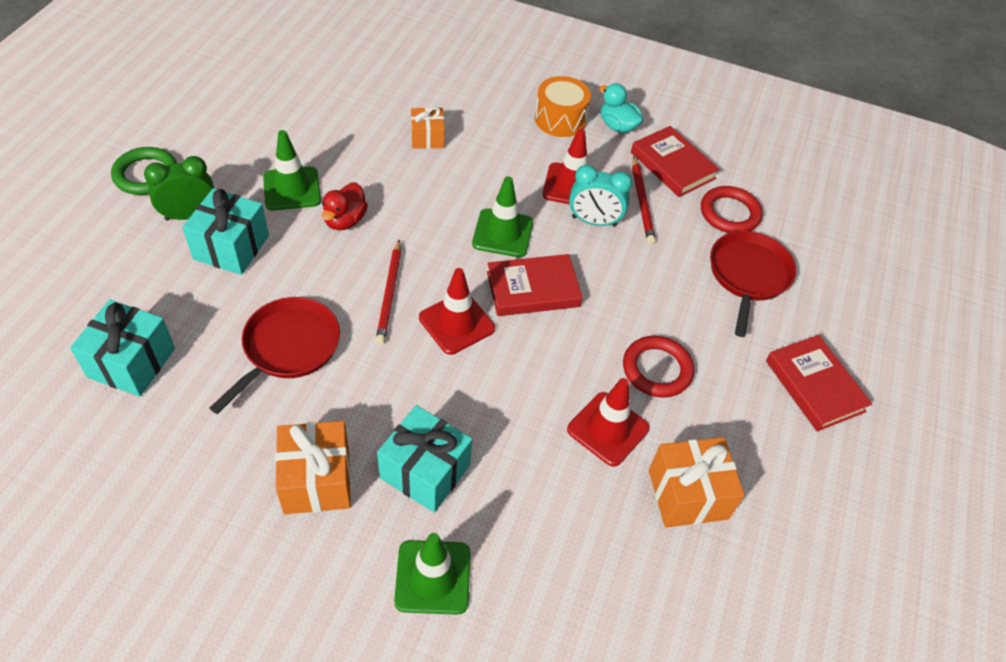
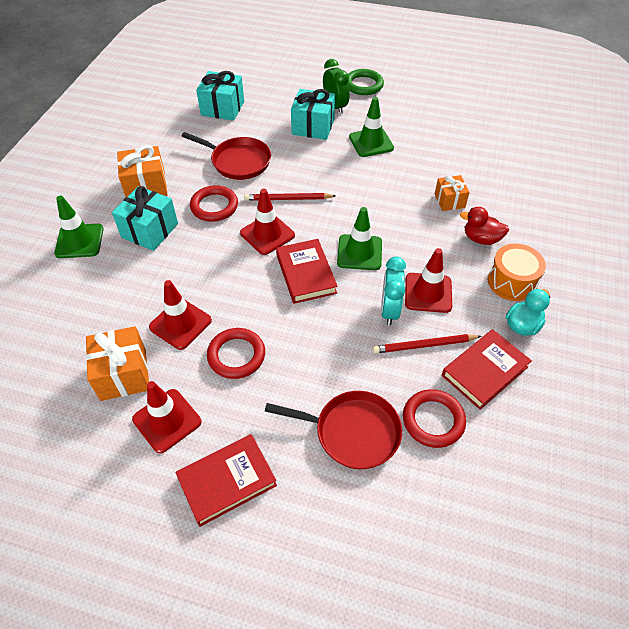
camera: 90 degrees right, 0 degrees up
red duck [322,182,368,230] -> red duck moved to [460,207,509,245]
none -> red traffic cone [132,381,201,453]
none -> red ring [190,185,238,222]

